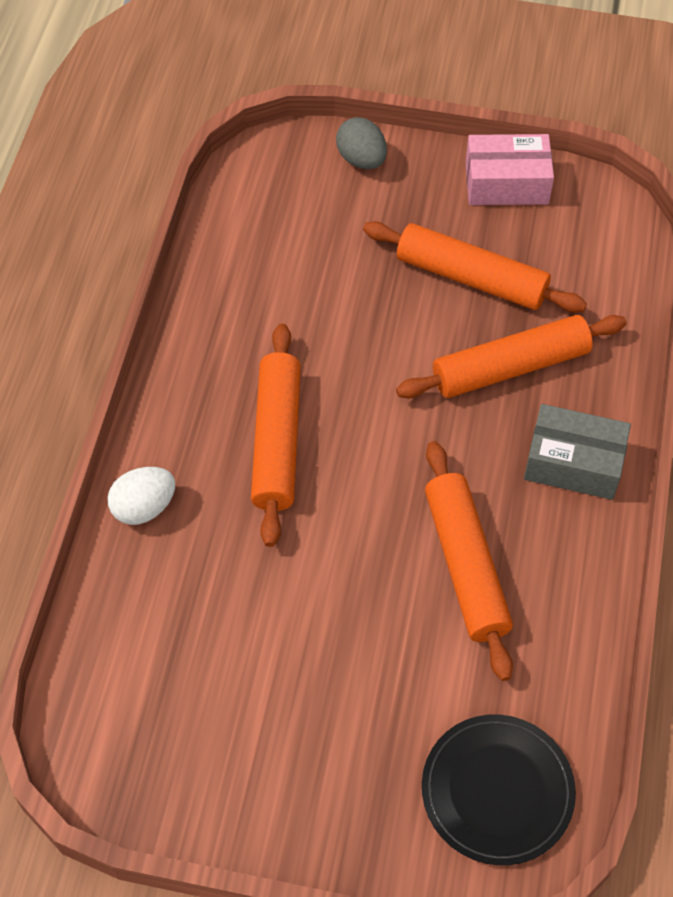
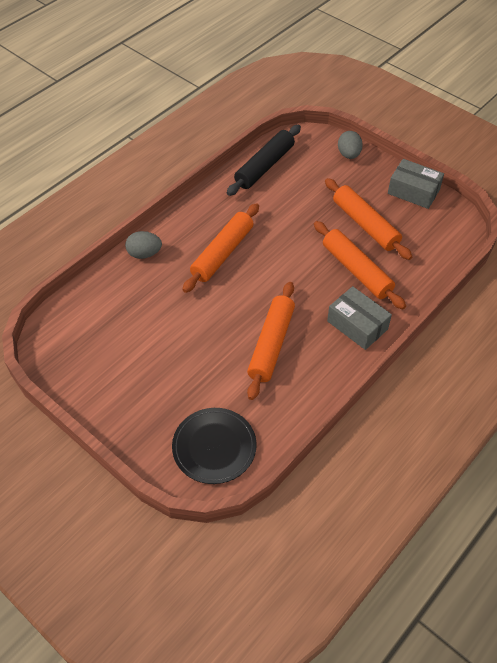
camera: 30 degrees right, 5 degrees down
white egg [107,467,175,525] -> grey egg [125,231,162,259]
orange rolling pin [396,315,627,399] -> orange rolling pin turned 45 degrees clockwise [314,221,406,310]
pink box [466,134,554,205] -> grey box [388,159,444,209]
none -> black rolling pin [227,125,301,196]

